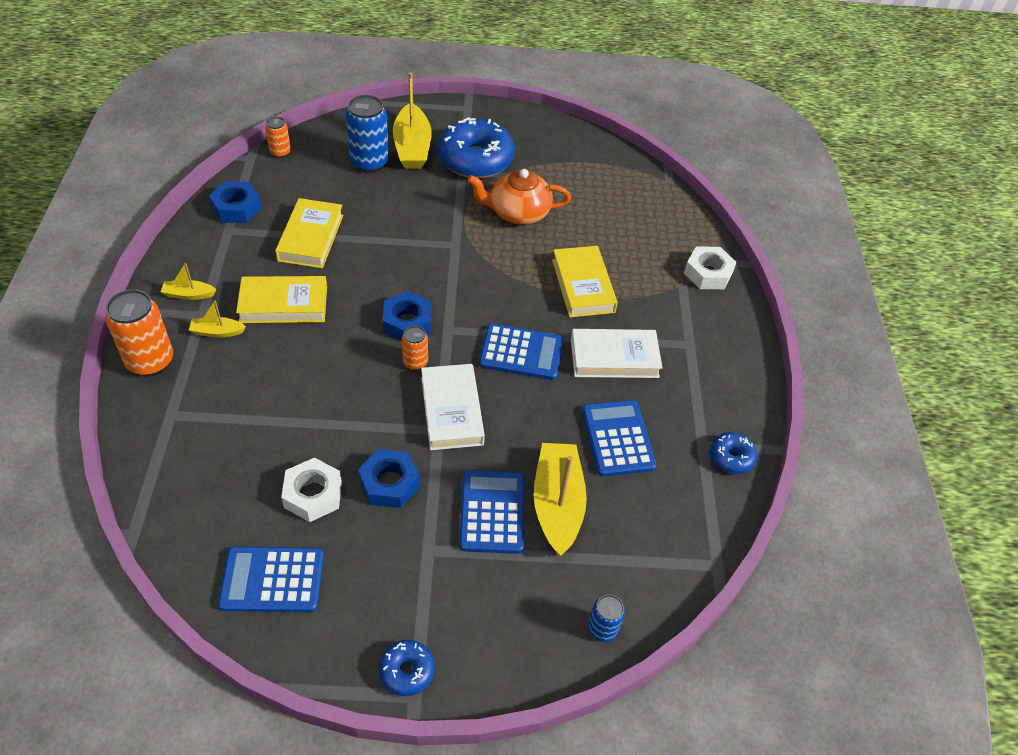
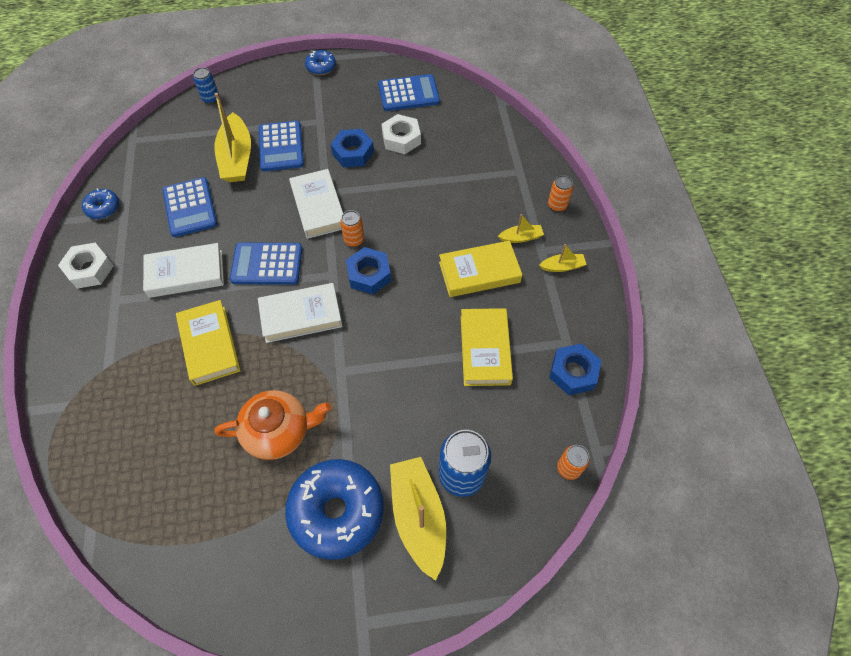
camera: 175 degrees right, 10 degrees up
orange can [106,289,173,376] -> orange can [548,175,573,212], size x0.54
white nut [684,247,737,289] -> white nut moved to [58,243,114,289]
none -> white book [258,283,343,343]

